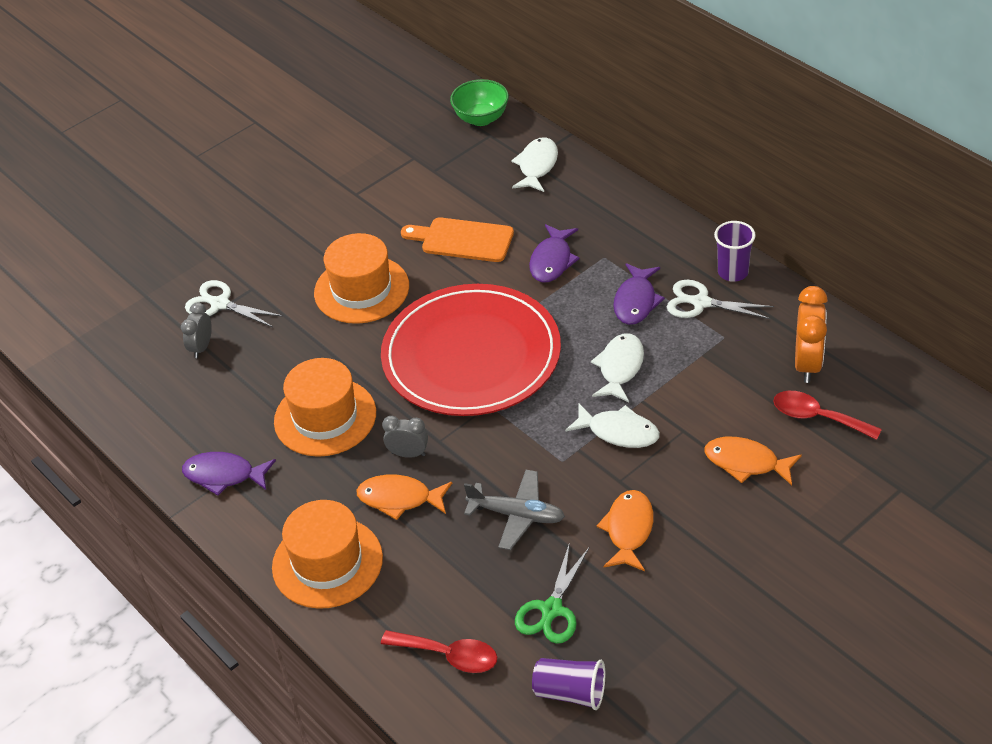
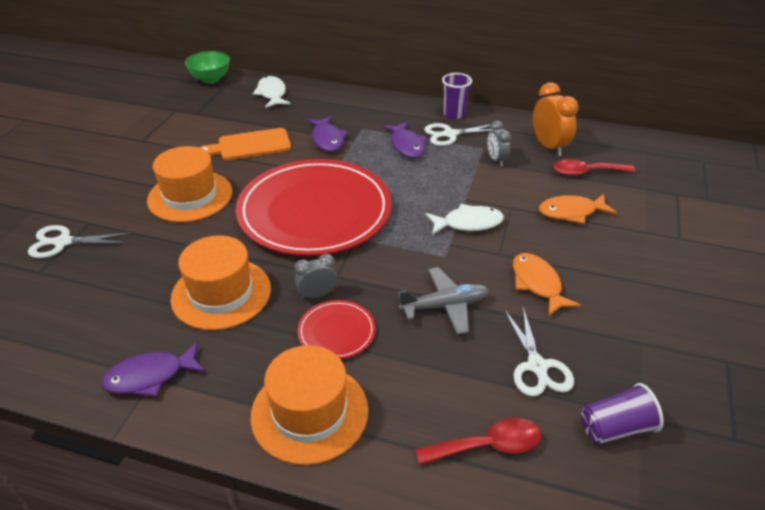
camera: 35 degrees left, 5 degrees down
grey clock [181,303,212,358] -> grey clock moved to [487,121,511,166]
orange fish [357,475,452,520] -> red plate [297,300,376,359]
green scissors [515,542,590,644] -> white scissors [504,307,574,397]
white fish [591,333,644,402] -> none

